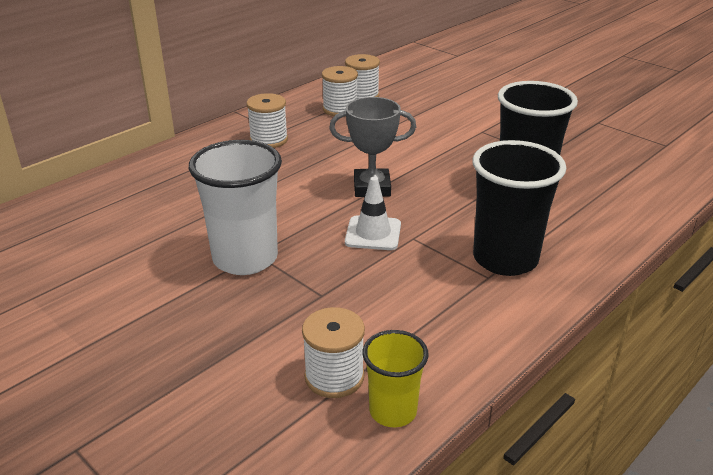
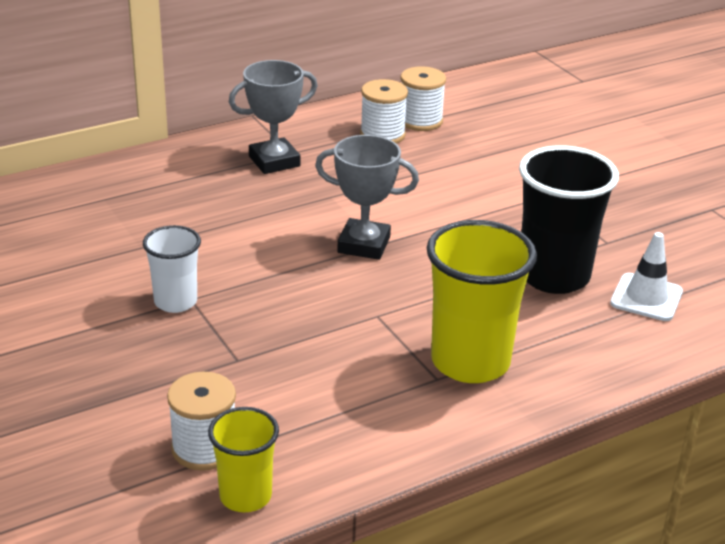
camera: 15 degrees right, 0 degrees up
white cup [189,140,282,275] -> white cup [143,225,201,313], size x0.57
white spool [246,93,288,148] -> grey trophy [229,60,318,174]
white traffic cone [345,177,401,250] -> white traffic cone moved to [610,232,683,321]
black cup [473,140,566,276] -> yellow cup [427,220,537,383]

